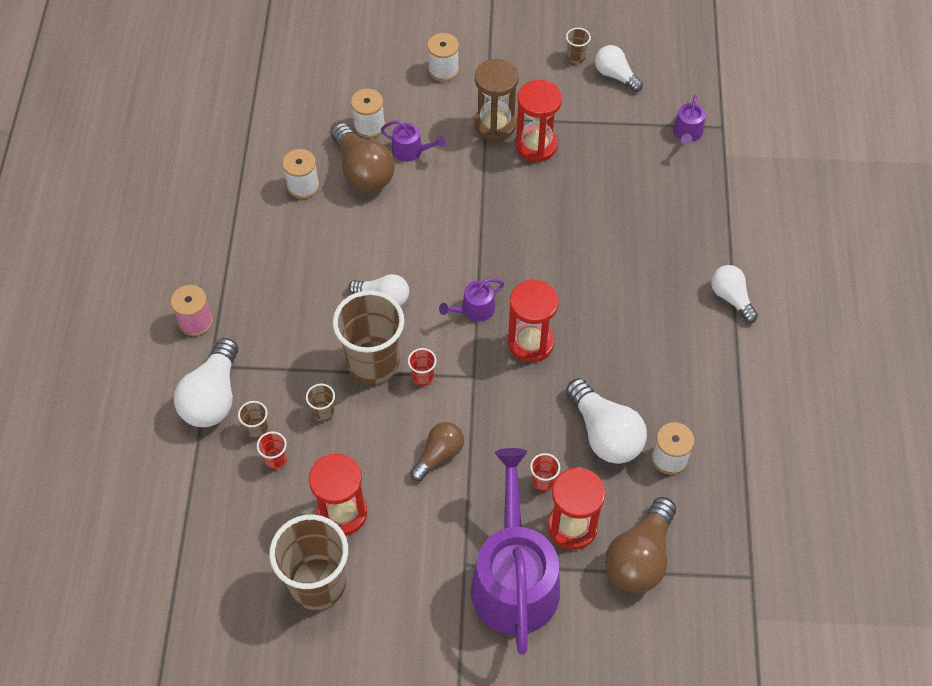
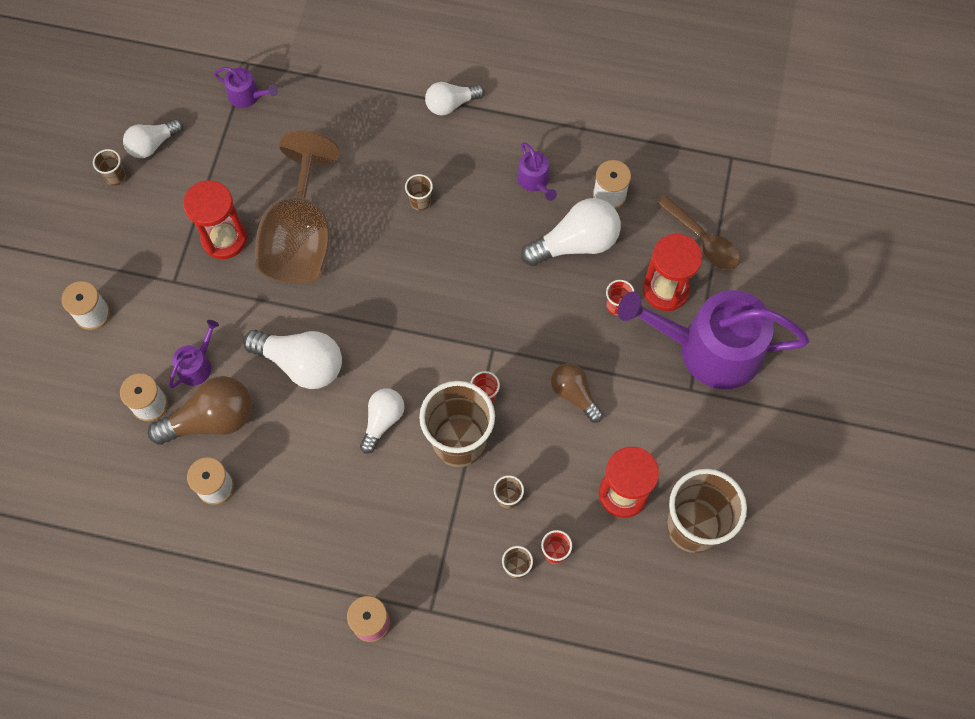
camera: 80 degrees left, 10 degrees up
white light bulb [174,338,238,427] -> white light bulb moved to [243,330,342,389]
purple watering can [439,278,504,321] -> purple watering can moved to [517,142,557,201]
brown hourglass [474,59,519,141] -> none
red hourglass [508,280,559,362] -> none
brown light bulb [605,497,676,593] -> brown spoon [657,195,740,270]
none -> brown goblet [255,130,340,284]
none -> brown cup [405,174,433,211]

